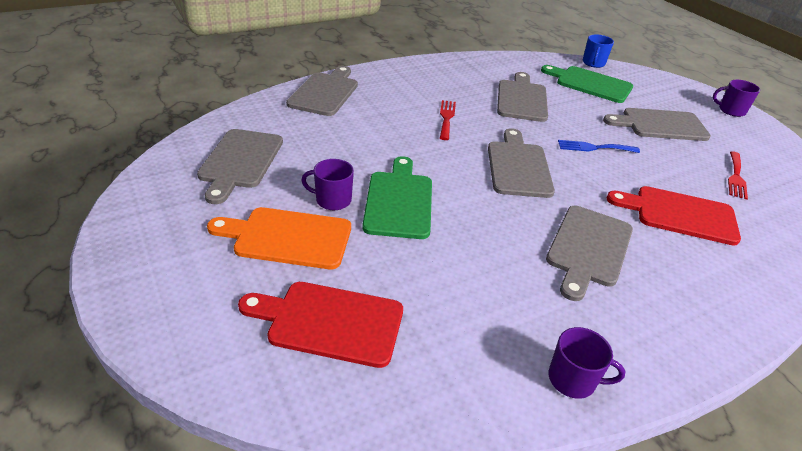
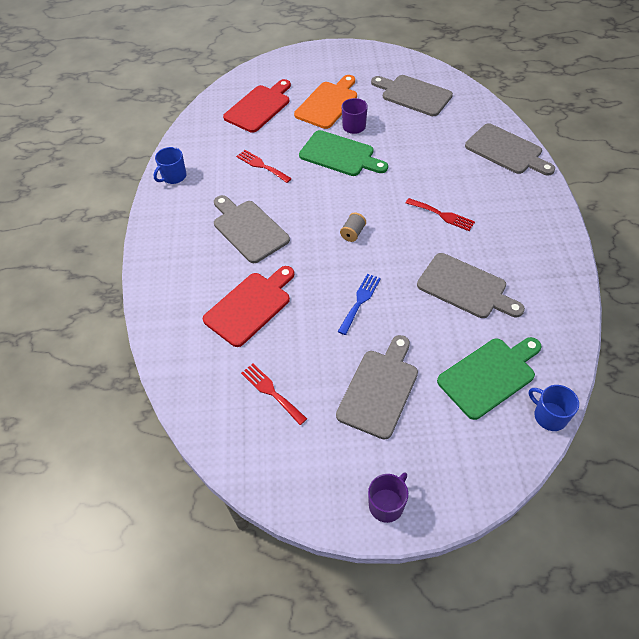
camera: 120 degrees right, 15 degrees up
grey cutting board [488,128,555,198] -> grey spool [340,213,366,242]
purple mug [548,327,625,399] -> blue mug [153,147,187,184]
none -> red fork [236,150,292,183]

